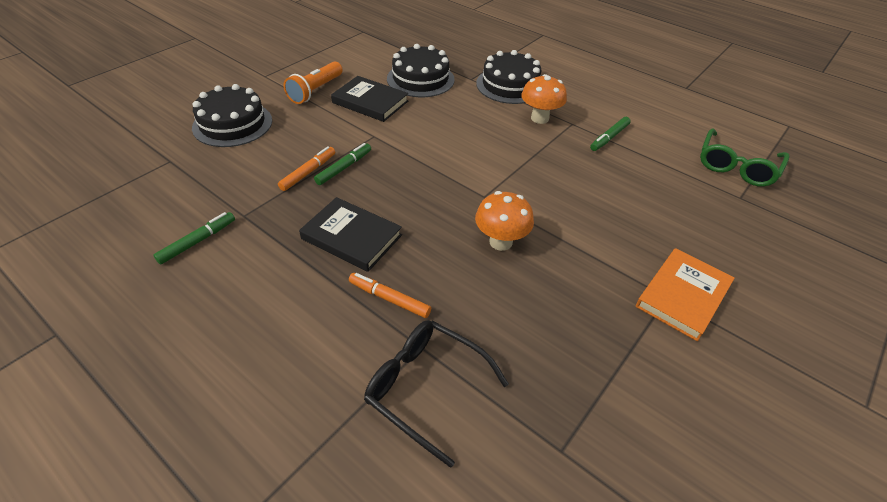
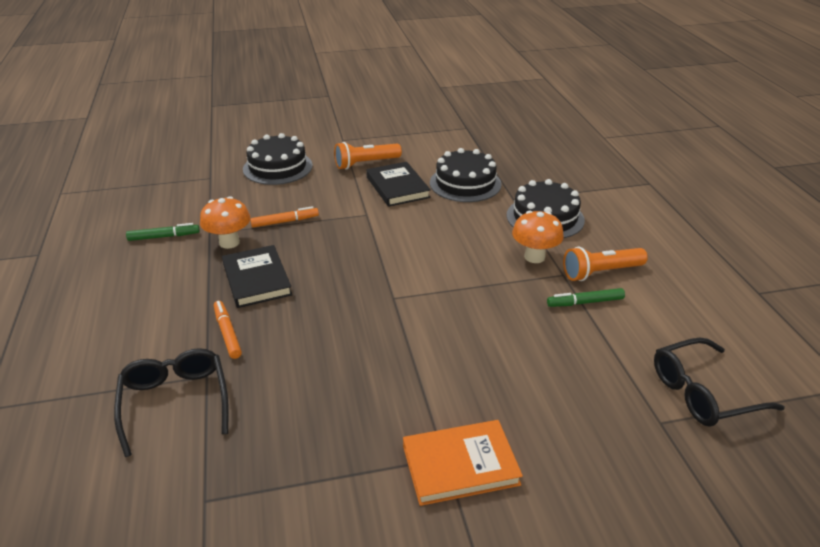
camera: 40 degrees right, 10 degrees down
green marker [314,143,371,185] -> none
orange mushroom [475,191,534,251] -> orange mushroom moved to [200,196,251,249]
green glasses [700,128,789,187] -> black glasses [654,338,785,427]
none -> orange flashlight [563,247,648,281]

